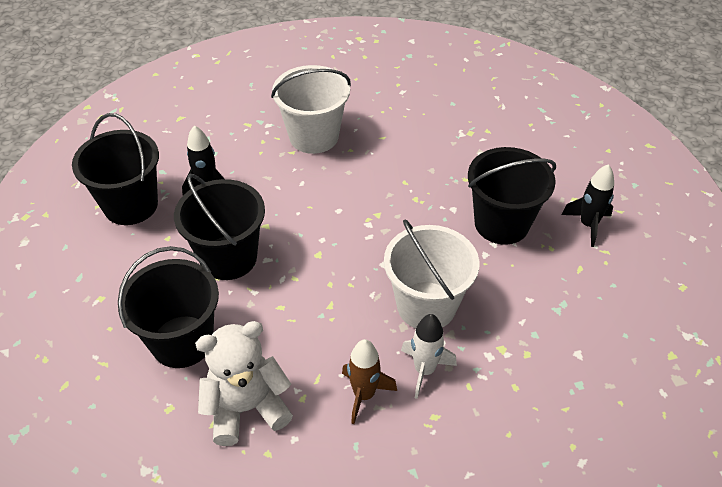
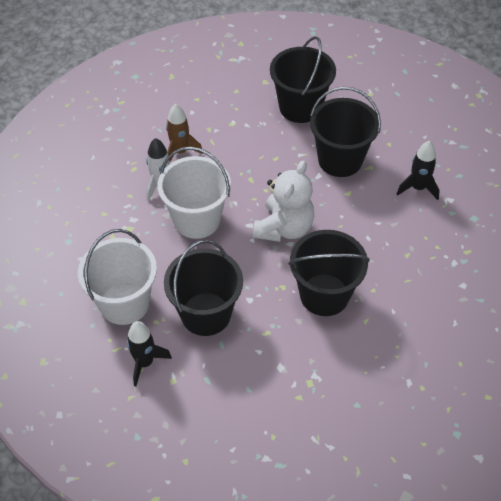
camera: 135 degrees right, 5 degrees up
black bucket [72,113,159,225] -> black bucket moved to [288,230,369,316]
white teddy bear [195,321,293,446] -> white teddy bear moved to [253,161,314,242]
white bucket [271,65,351,154] -> white bucket moved to [78,229,157,325]

